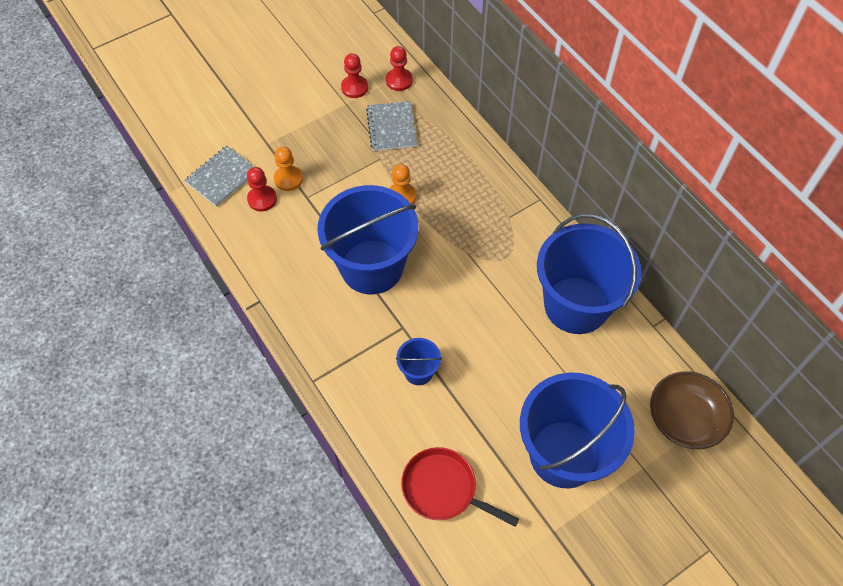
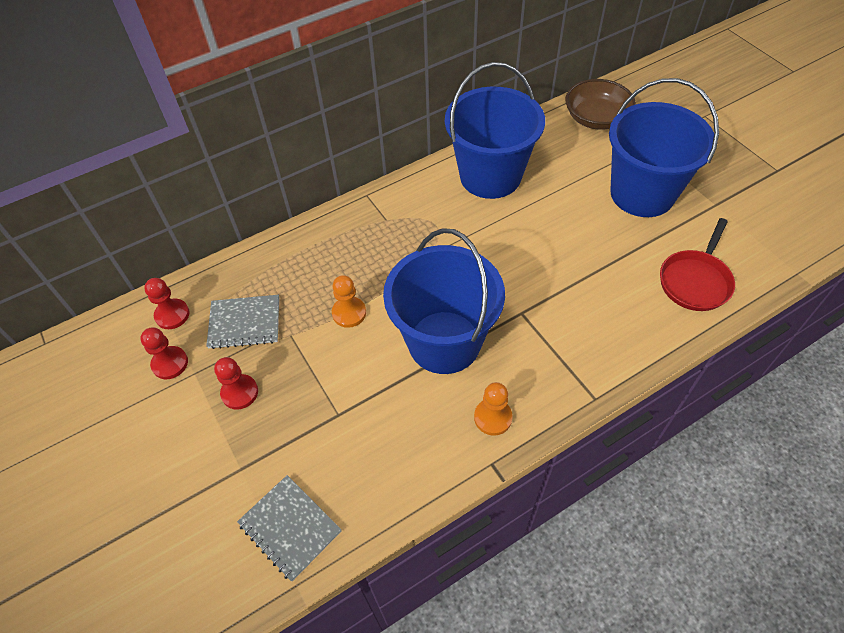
camera: 85 degrees left, 5 degrees down
red pawn [247,167,277,211] -> red pawn moved to [214,357,258,410]
orange pawn [274,146,303,191] -> orange pawn moved to [474,382,513,435]
blue bucket [396,338,442,385] -> none

